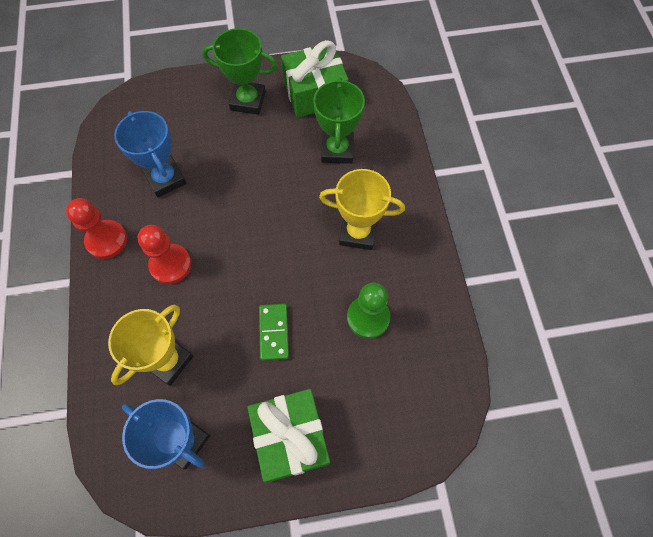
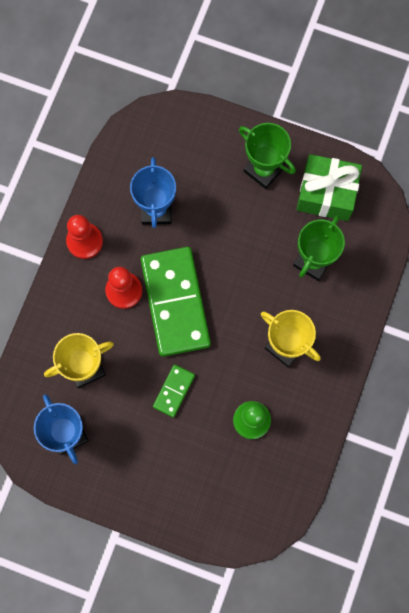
camera: 30 degrees right, 10 degrees up
green gift [247,389,330,482] -> none
none -> green domino [141,247,211,357]

